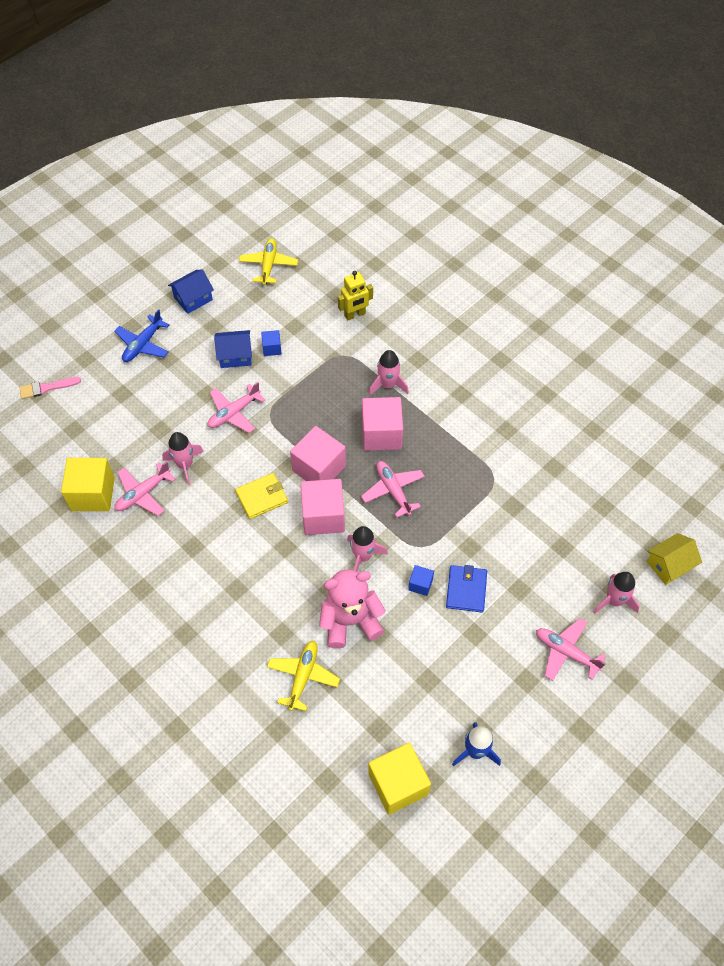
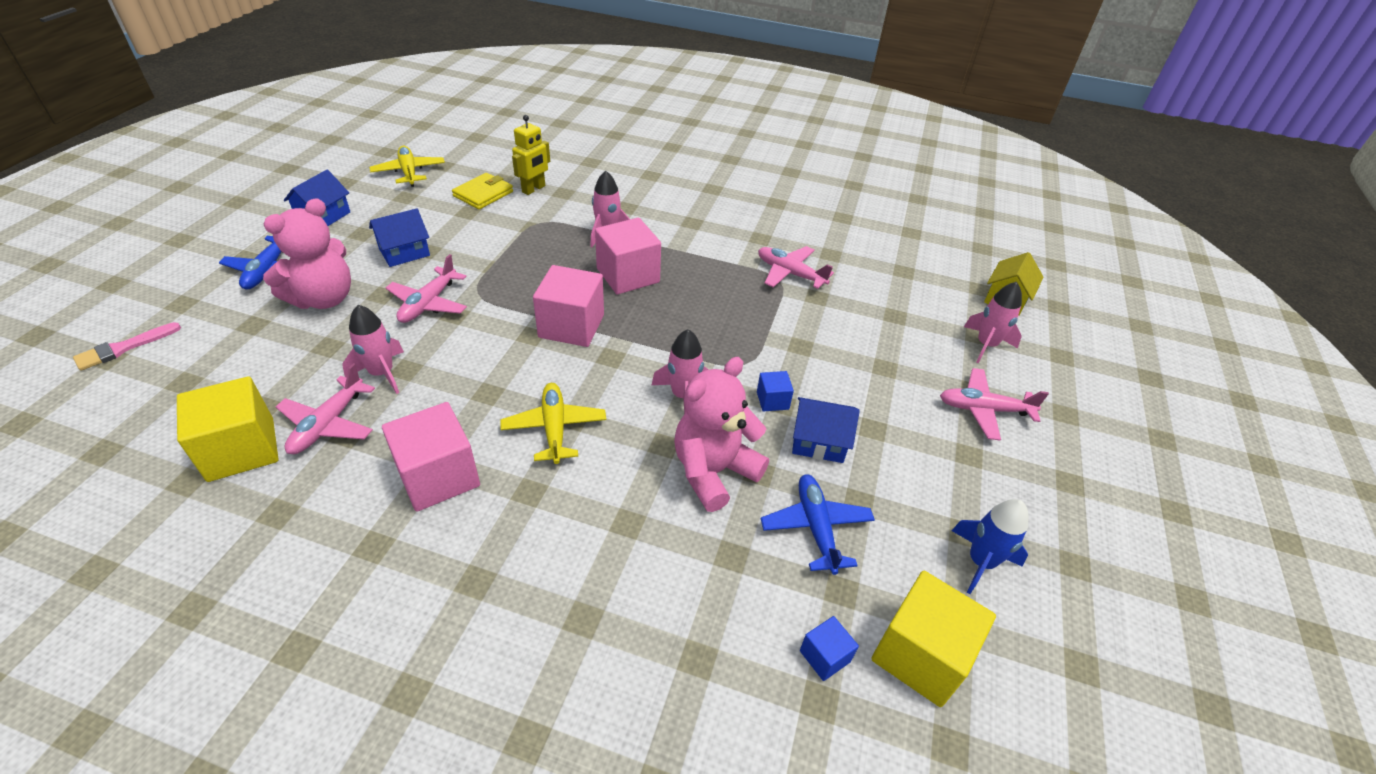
camera: 30 degrees left, 15 degrees down
yellow wallet [235,473,288,519] -> yellow wallet moved to [452,173,513,210]
blue cube [261,330,282,356] -> blue cube moved to [800,616,859,681]
yellow plane [267,641,340,711] -> yellow plane moved to [500,383,606,464]
pink cube [301,479,345,535] -> pink cube moved to [382,402,480,512]
pink plane [361,461,425,518] -> pink plane moved to [758,246,834,289]
blue wallet [446,565,487,613] -> none
none -> pink teddy bear [263,198,351,309]
none -> blue plane [761,474,875,575]
none -> blue house [792,397,860,463]

